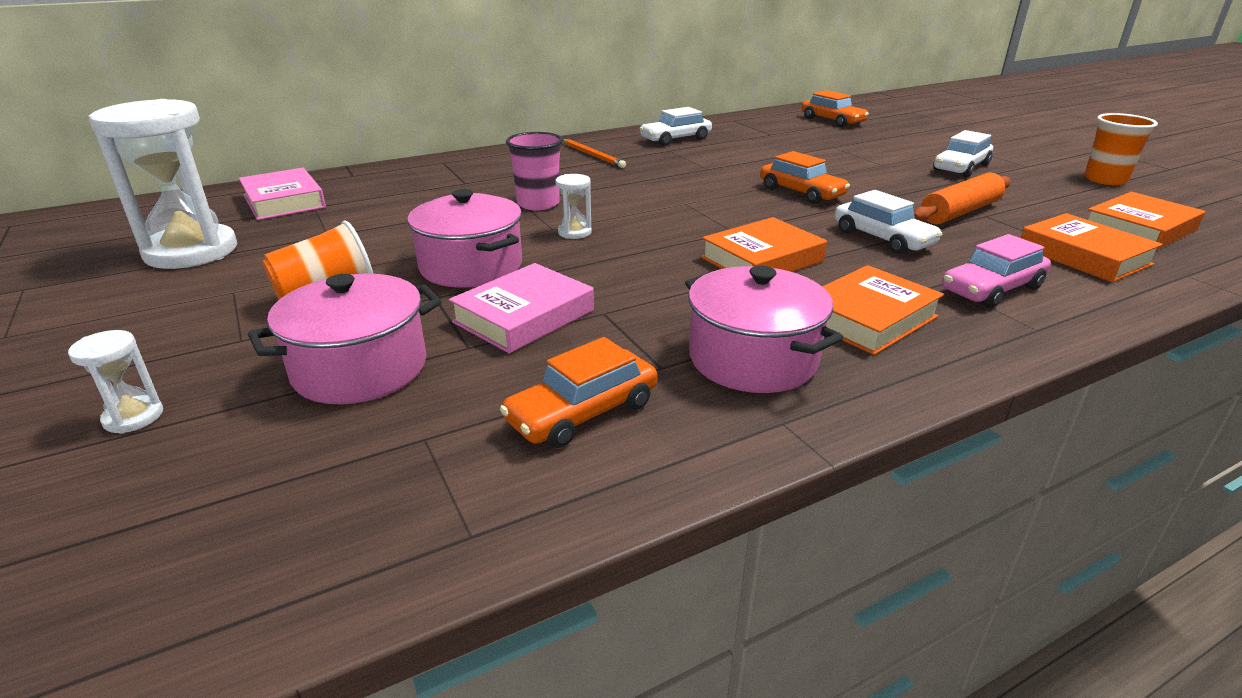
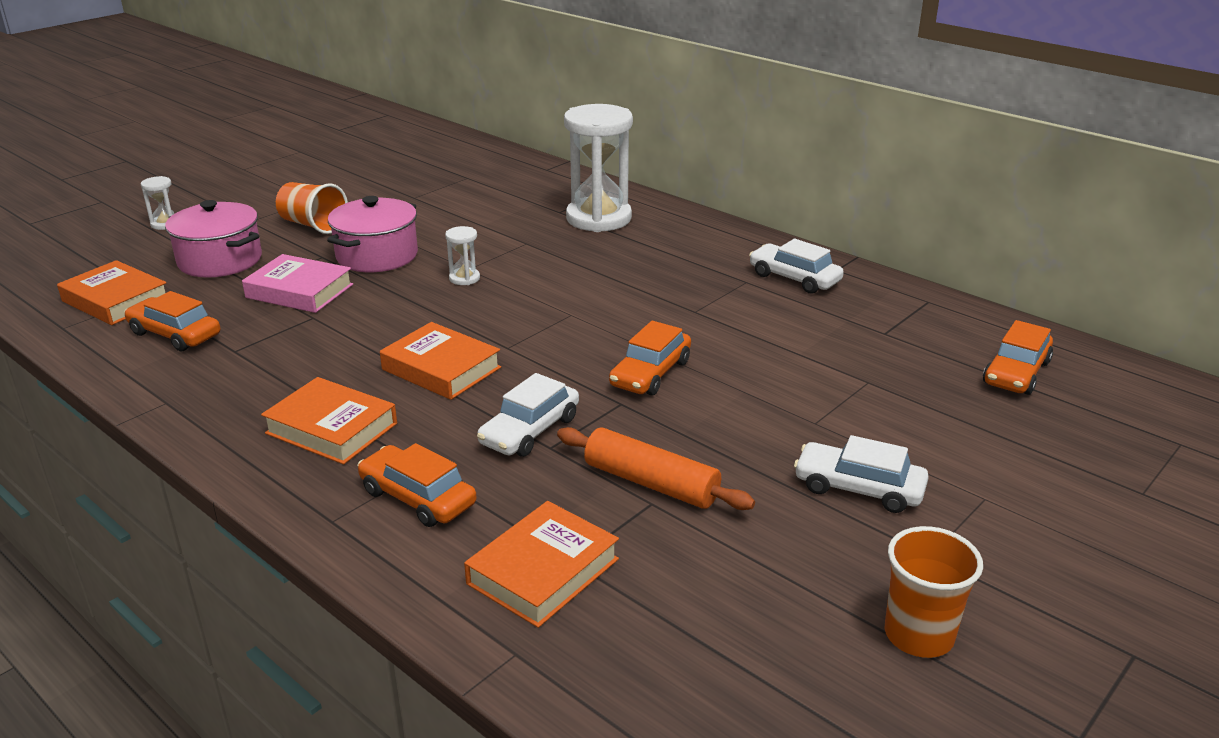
camera: 70 degrees right, 0 degrees up
white hourglass [89,99,237,269] -> white hourglass moved to [564,104,633,232]
pink book [239,168,326,220] -> none
pink cup [506,132,563,211] -> none
orange pencil [563,139,626,168] -> none
pink pot [685,266,843,393] -> none
pink car [942,234,1051,308] -> orange car [358,443,477,527]
orange book [1088,192,1205,250] -> orange book moved to [57,260,167,325]

